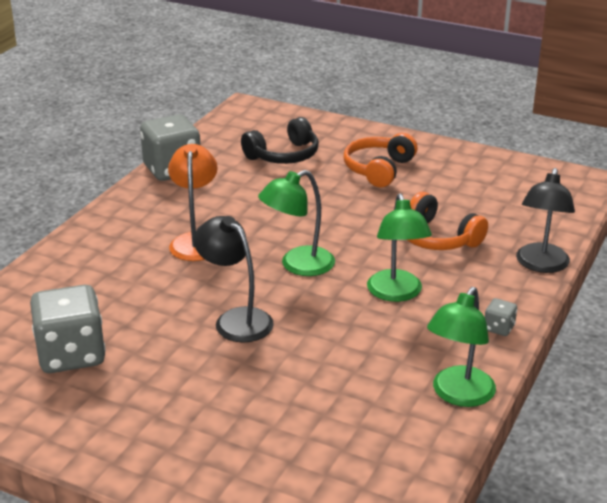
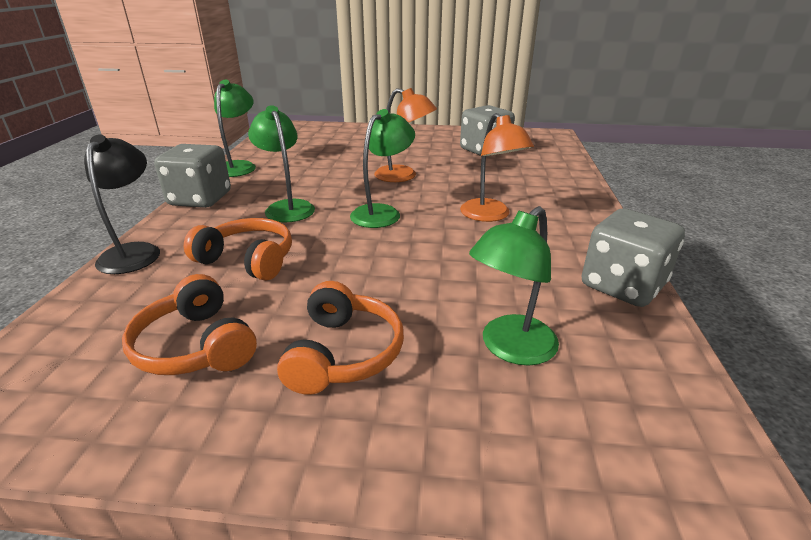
camera: 160 degrees right, 0 degrees up
black lamp [193,216,274,342] -> orange lamp [374,88,437,182]
black headphones [241,117,319,164] -> green lamp [469,206,559,366]
grey dice [485,298,517,336] -> grey dice [154,144,231,208], size x2.31
none -> orange headphones [122,274,257,375]

